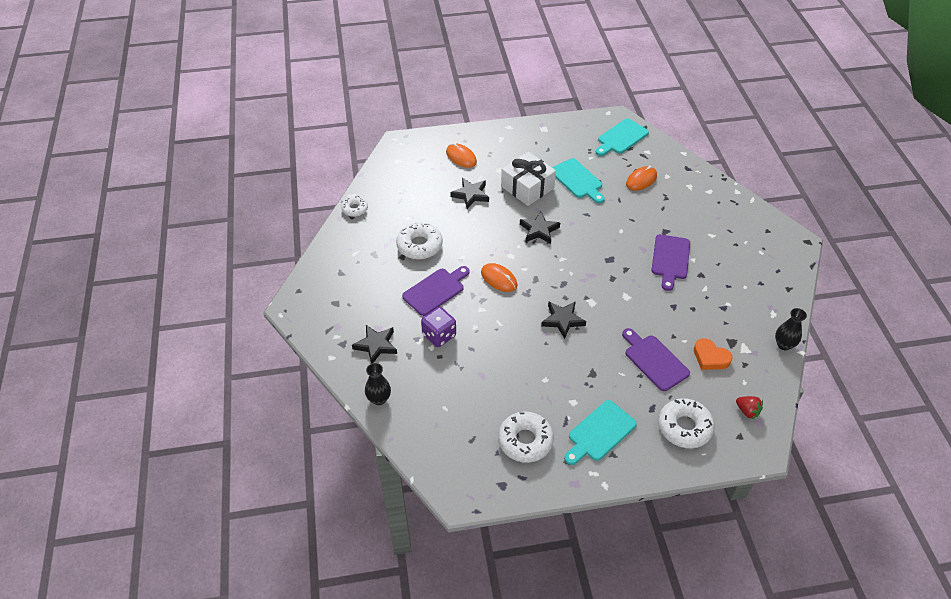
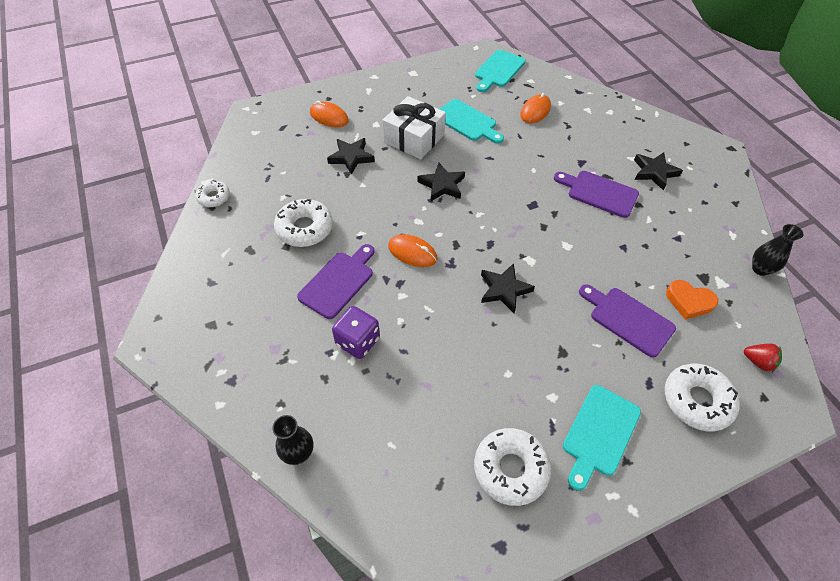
camera: 15 degrees left, 5 degrees up
black star [352,325,397,364] -> black star moved to [634,152,683,190]
purple cutting board [651,234,690,291] -> purple cutting board turned 120 degrees clockwise [554,171,639,218]

